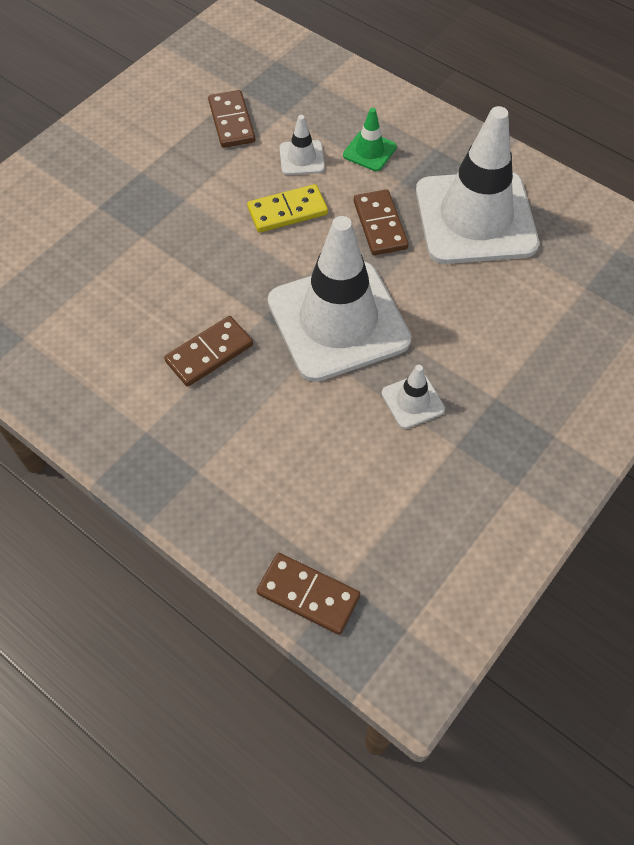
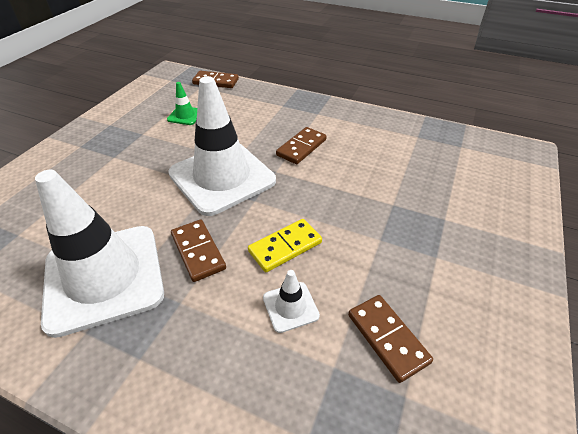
camera: 165 degrees right, 15 degrees down
green traffic cone [343,108,397,171] -> green traffic cone moved to [167,82,197,125]
white traffic cone [382,365,445,429] -> none

